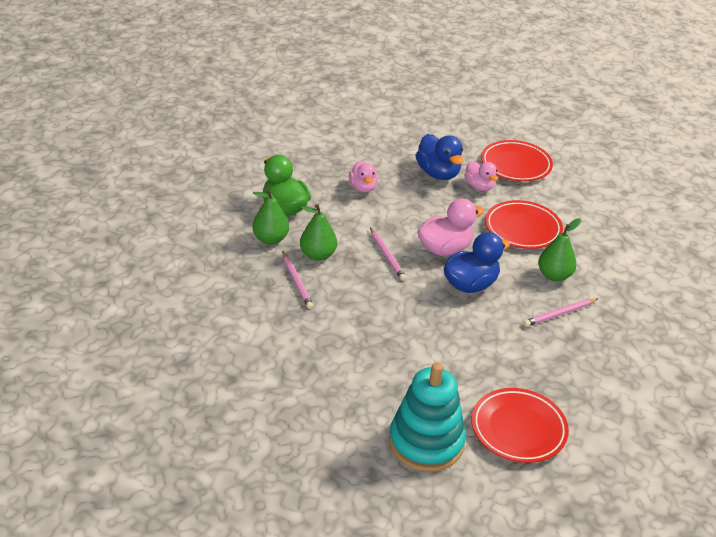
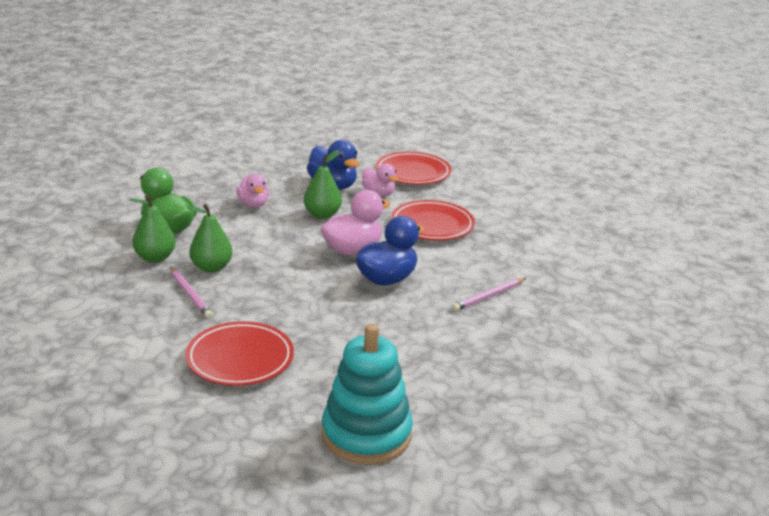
camera: 10 degrees left, 10 degrees down
pink pencil [370,227,406,281] -> none
red plate [471,388,569,463] -> red plate moved to [185,321,294,386]
green pear [538,218,581,281] -> green pear moved to [304,150,342,219]

